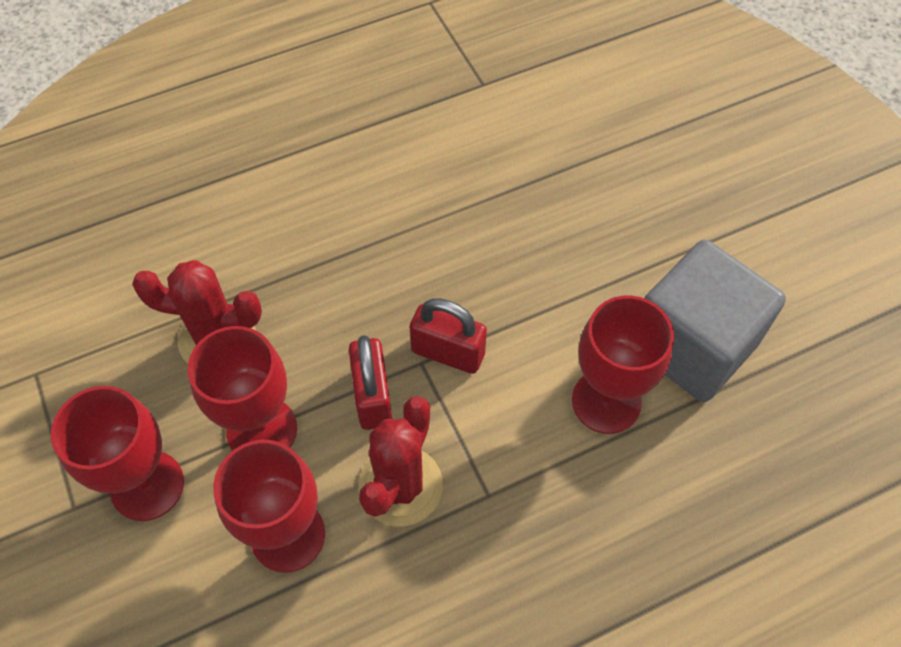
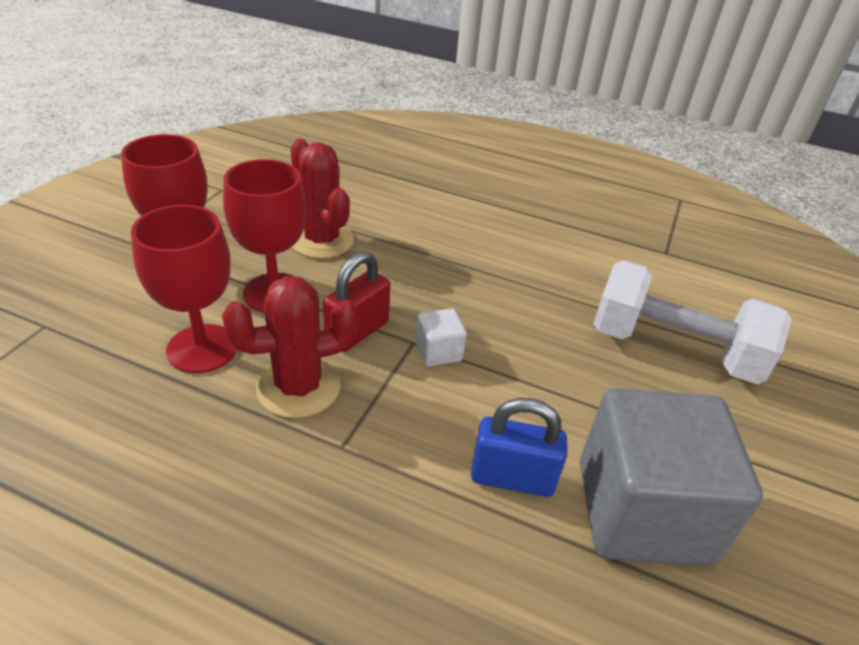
camera: 45 degrees right, 20 degrees down
red padlock [410,298,487,374] -> white cube [416,308,467,366]
red goblet [572,296,674,434] -> blue padlock [471,398,567,497]
none -> white dumbbell [593,260,792,384]

